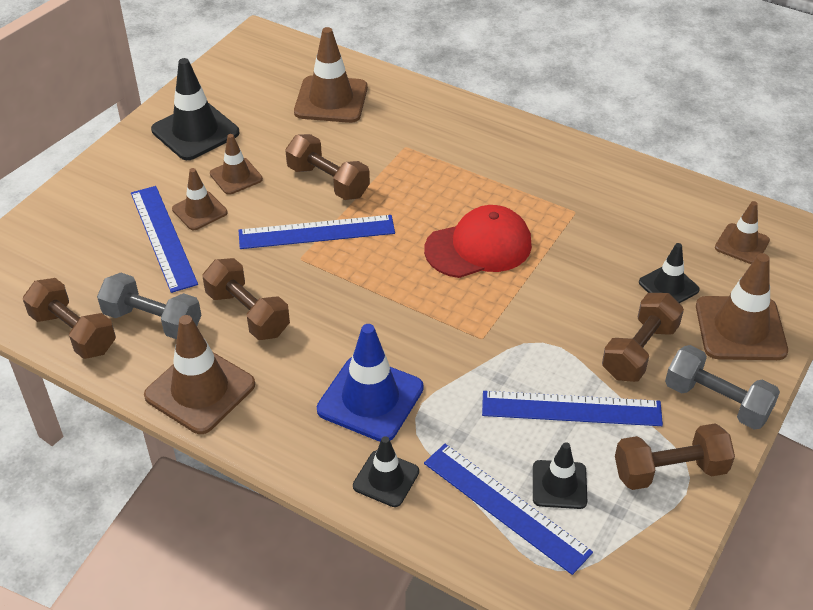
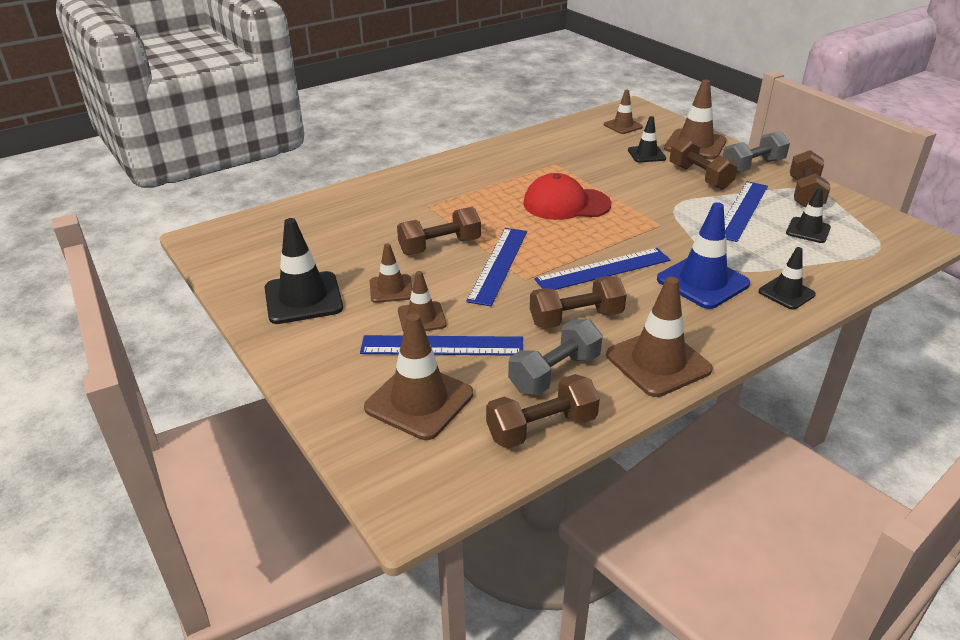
camera: 65 degrees left, 10 degrees down
brown traffic cone [294,27,368,123] -> brown traffic cone moved to [364,313,473,440]
red cap [424,205,532,278] -> red cap turned 90 degrees counterclockwise [523,173,612,220]
blue ruler [424,444,593,575] -> blue ruler moved to [534,248,670,290]

